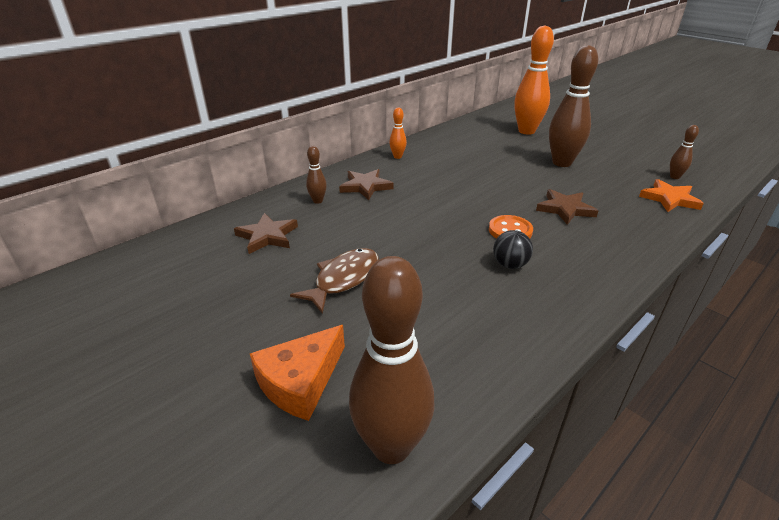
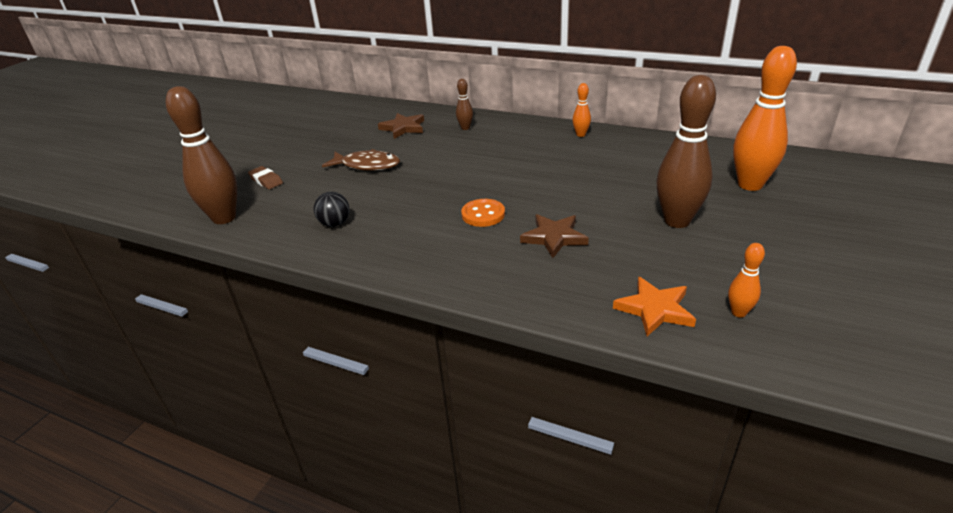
camera: 70 degrees right, 0 degrees up
orange cheese [250,325,345,421] -> brown eraser [248,166,283,189]
brown star [339,169,393,200] -> none
black ball [493,230,533,269] -> black ball moved to [314,192,350,227]
brown bowling pin [670,125,699,179] -> orange bowling pin [728,243,765,318]

